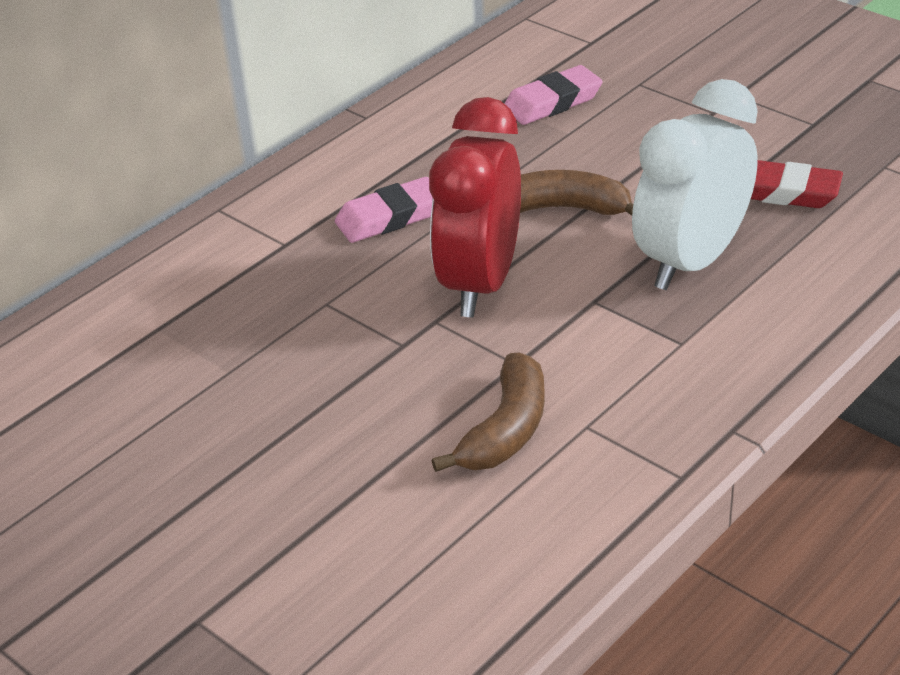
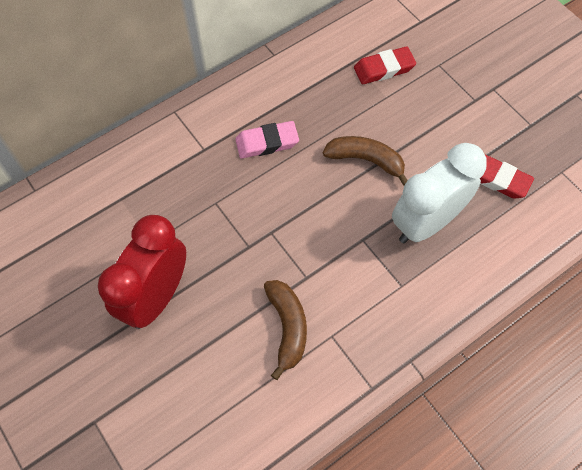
camera: 10 degrees right, 25 degrees up
red clock [429,97,521,317] -> red clock moved to [98,215,186,329]
brown banana [431,353,545,472] -> brown banana turned 45 degrees counterclockwise [264,280,307,380]
pink eraser [504,65,603,125] -> red eraser [354,47,416,84]

